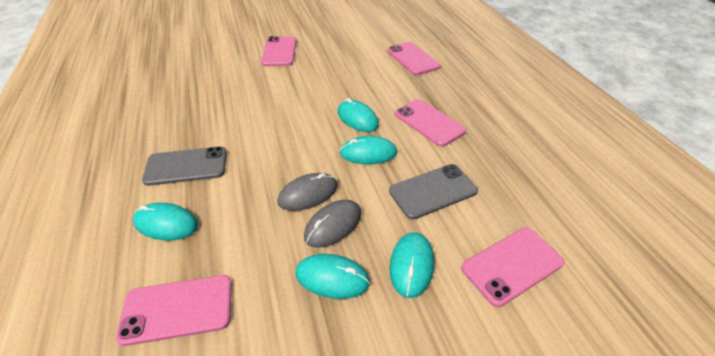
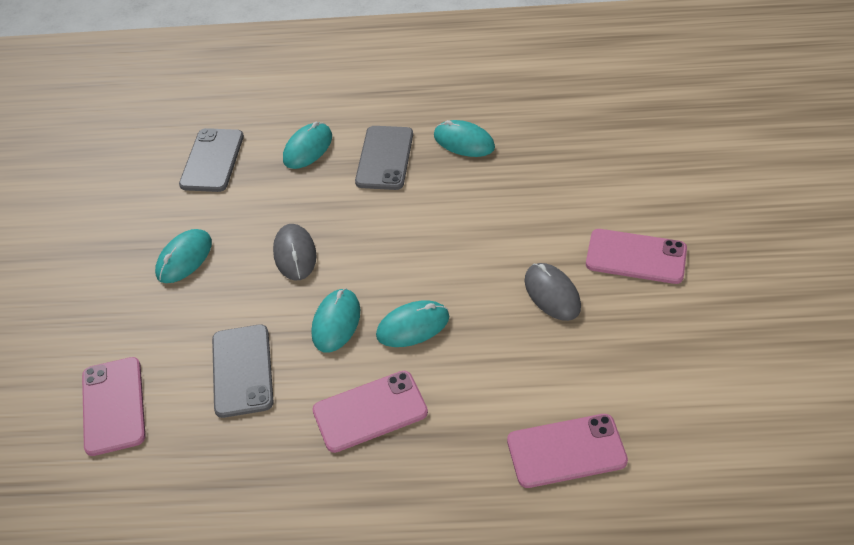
camera: 110 degrees right, 5 degrees up
pink phone [116,275,232,346] -> grey phone [179,128,244,192]
grey mouse [304,200,361,248] -> grey mouse moved to [525,263,581,321]
turquoise mouse [389,232,434,298] -> turquoise mouse moved to [434,120,495,157]

